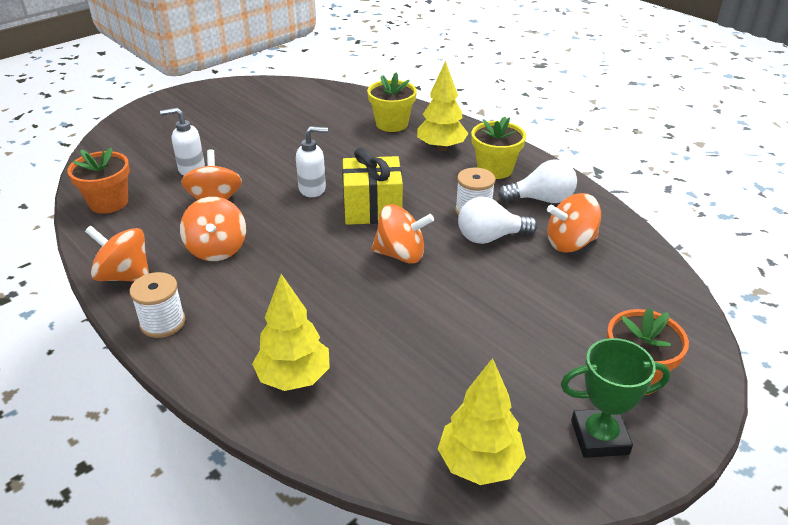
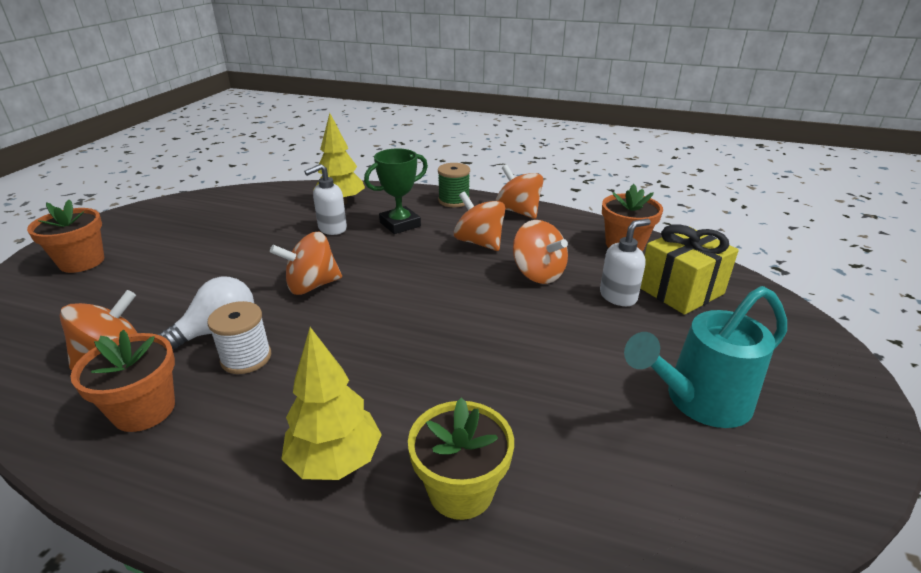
camera: 150 degrees right, 5 degrees down
orange spinning top [85,226,149,282] -> orange spinning top turned 120 degrees counterclockwise [496,165,543,219]
white spool [130,272,185,338] -> green spool [438,163,470,207]
white soap dispenser [296,126,328,197] -> white soap dispenser moved to [304,164,347,235]
yellow gift [342,148,403,225] -> yellow gift moved to [640,224,739,315]
yellow tree [438,358,526,485] -> none
yellow flower pot [471,117,526,179] -> none
white light bulb [498,159,577,203] -> orange flower pot [70,329,175,432]
green trophy [561,338,671,458] -> green trophy moved to [364,148,428,234]
none -> turquoise watering can [624,286,787,428]

